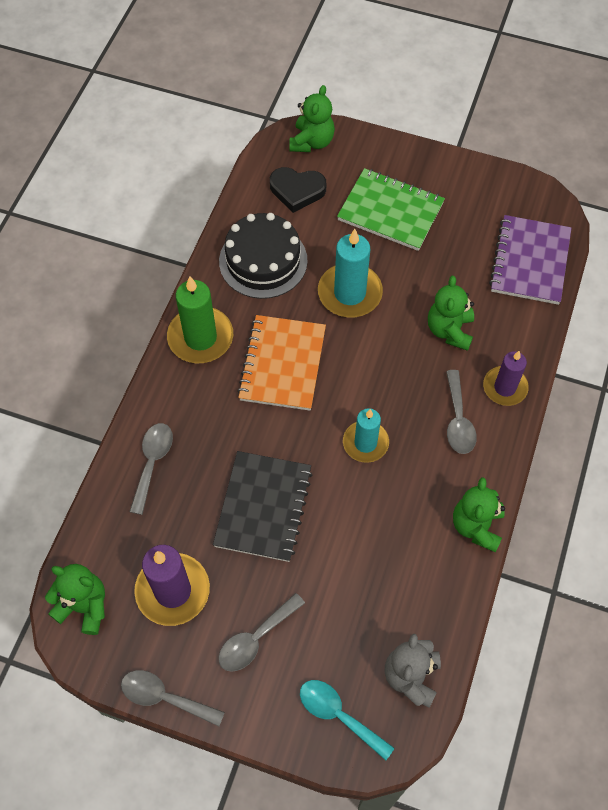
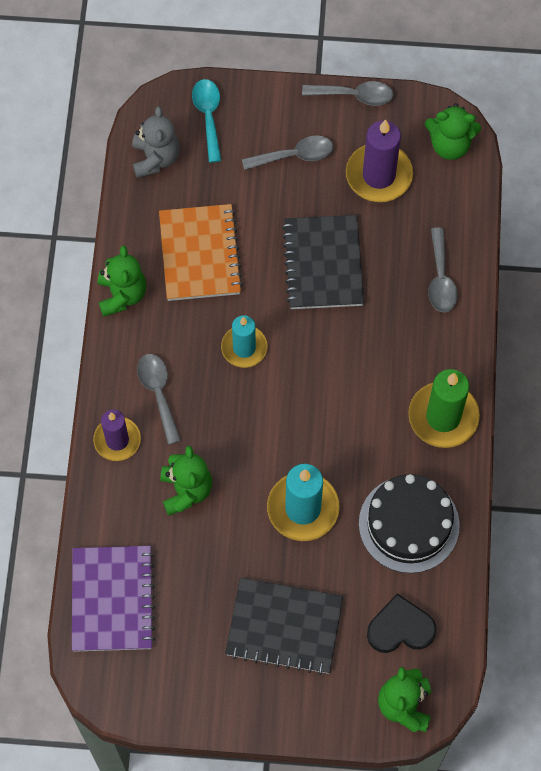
camera: 165 degrees right, 5 degrees up
grey spoon [218,593,305,672] -> grey spoon turned 45 degrees clockwise [242,135,333,170]
orange notebook [237,315,326,411] -> orange notebook moved to [159,204,243,301]
turquoise spoon [300,680,394,760] -> turquoise spoon turned 120 degrees counterclockwise [192,79,222,163]
green notebook [337,168,445,251] -> black notebook [225,578,343,675]

